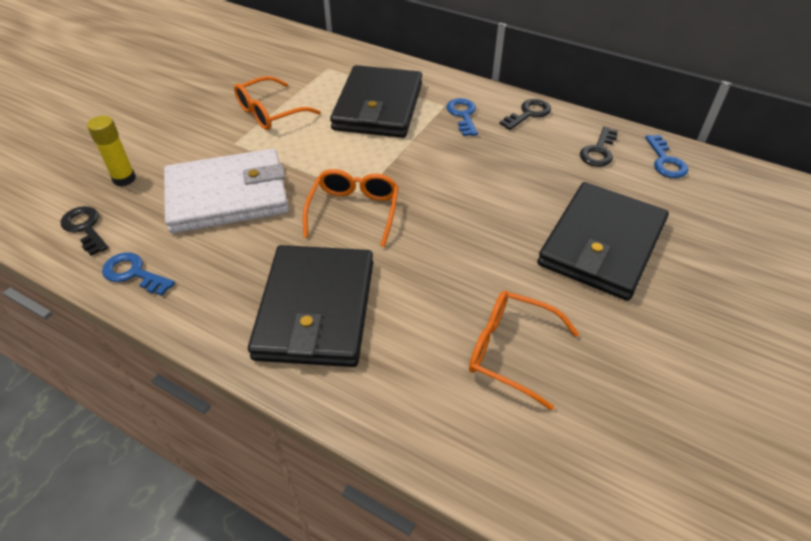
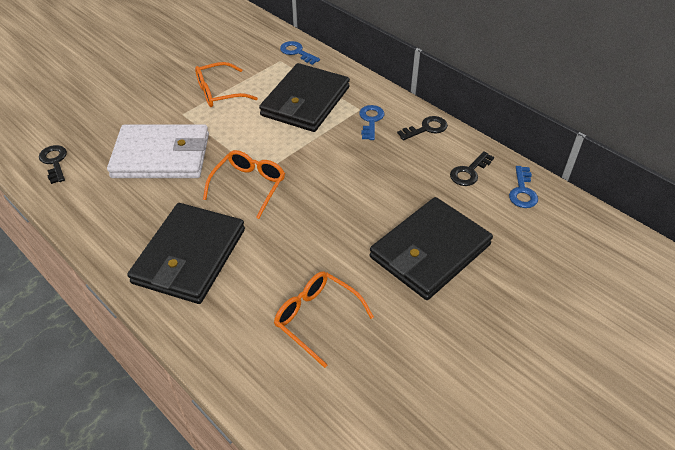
camera: 15 degrees right, 0 degrees up
yellow glue stick [87,116,136,187] -> none
blue key [102,252,175,296] -> blue key moved to [280,41,320,65]

